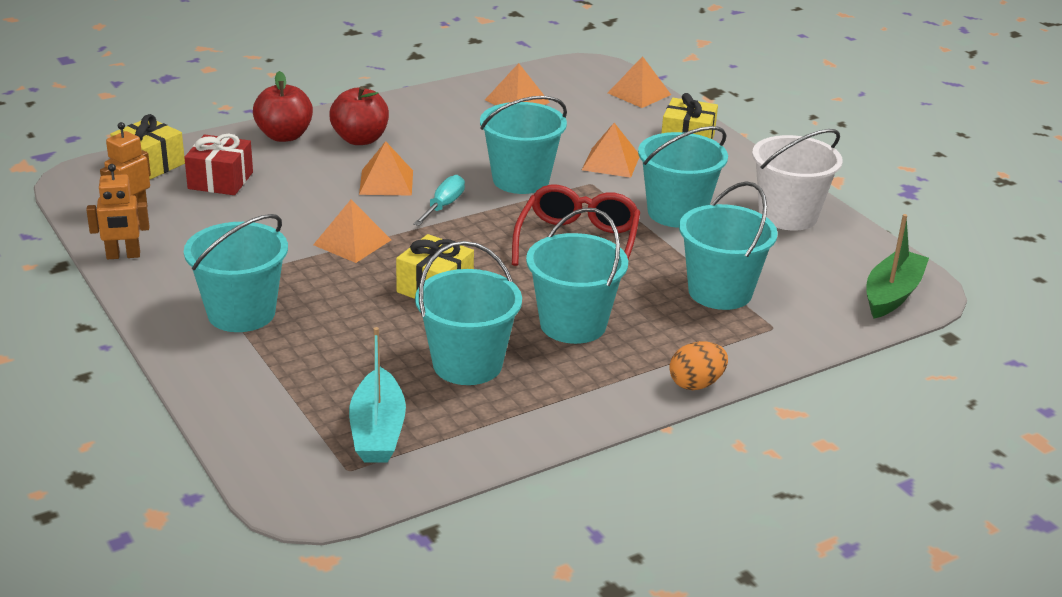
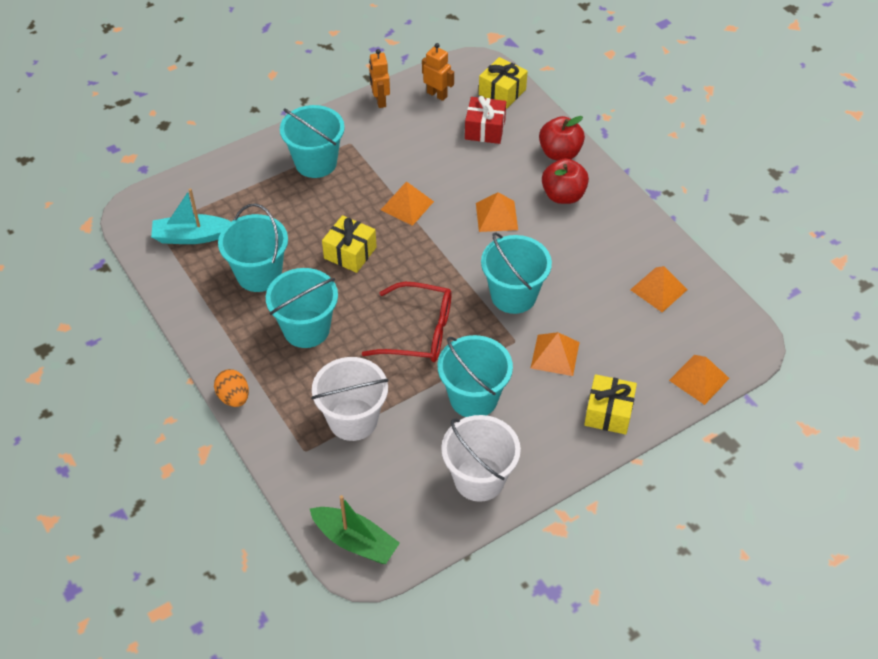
camera: 90 degrees right, 20 degrees up
turquoise screwdriver [413,175,465,226] -> none
turquoise bucket [679,181,778,310] -> white bucket [311,357,388,441]

